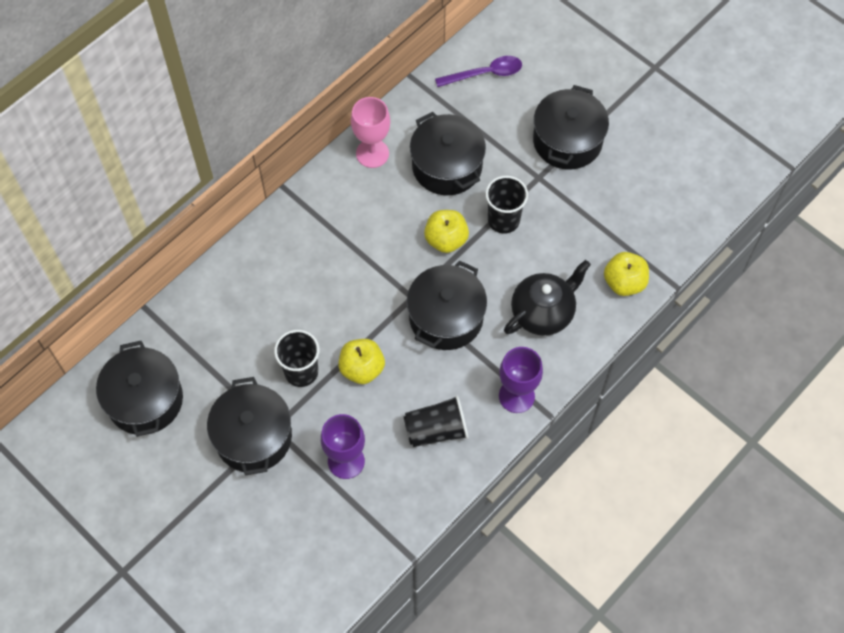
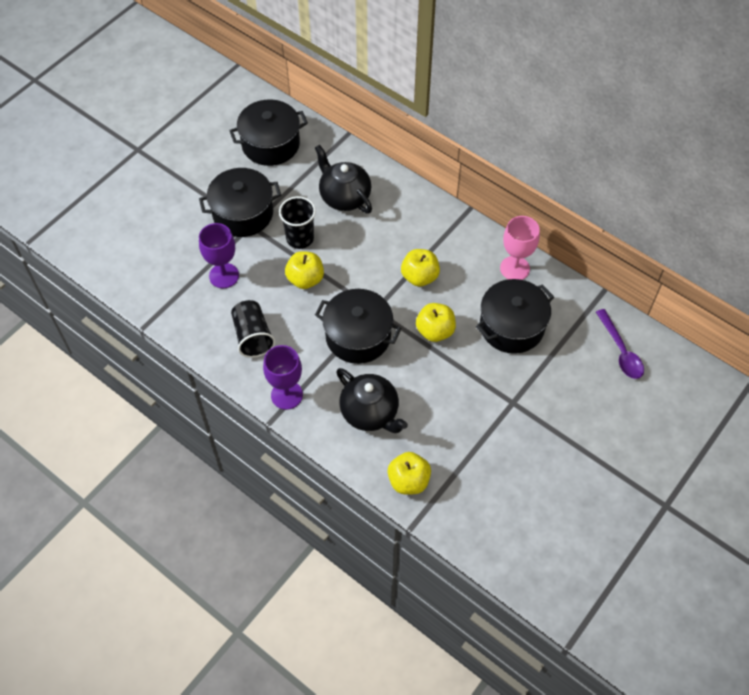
camera: 85 degrees right, 5 degrees down
black cup [485,176,528,234] -> none
black pot [533,85,609,170] -> none
none -> black teapot [315,145,372,213]
none -> yellow apple [401,249,440,287]

